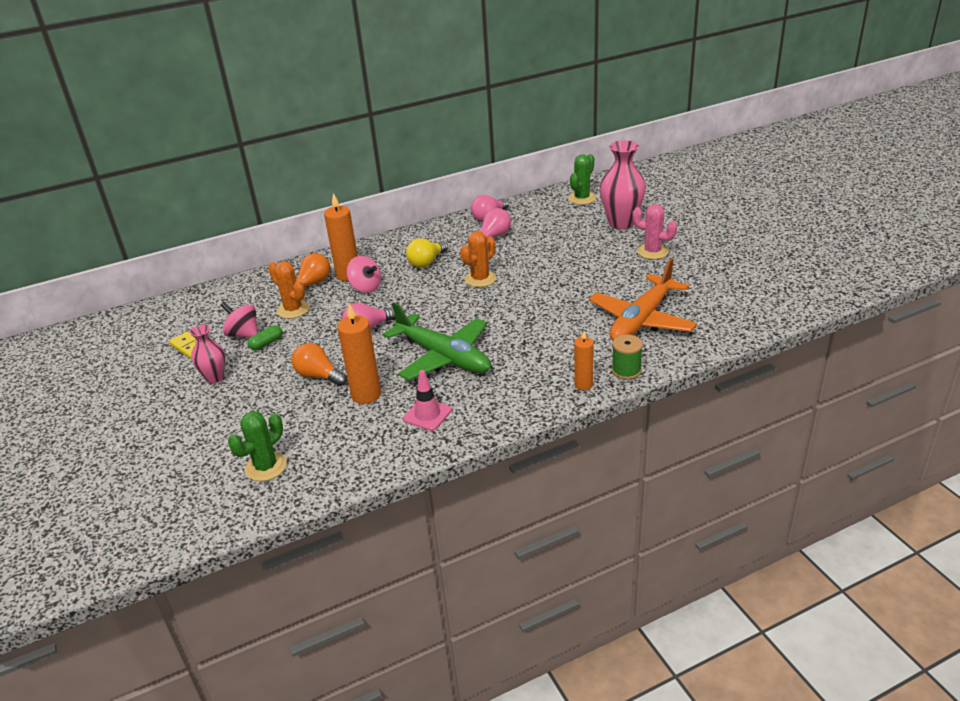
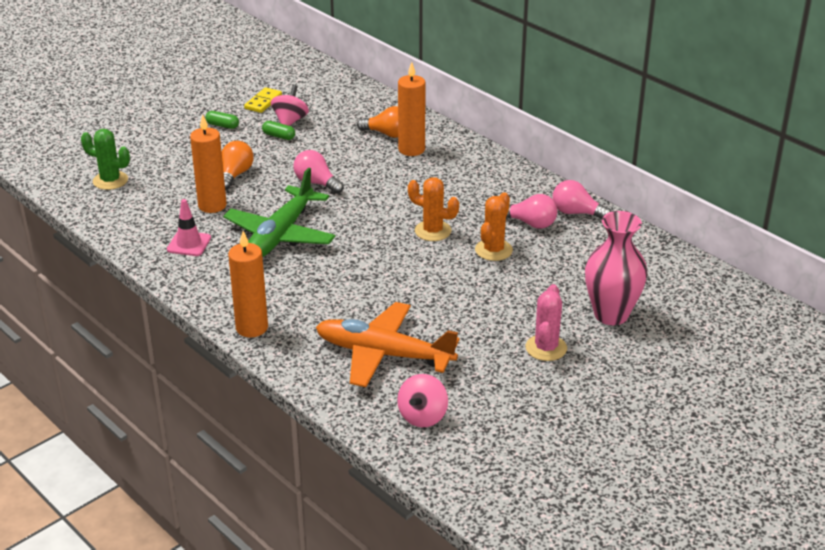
camera: 70 degrees right, 0 degrees up
pink vase [189,324,225,383] -> green capsule [205,111,239,129]
orange cactus [268,261,310,319] -> orange cactus moved to [475,192,513,261]
pink spinning top [346,256,381,293] -> pink spinning top moved to [397,374,448,427]
yellow light bulb [406,238,448,268] -> none
green cactus [568,154,596,205] -> none
orange candle [574,331,594,390] -> orange candle [228,231,268,337], size x1.65
green spool [612,335,643,380] -> none

